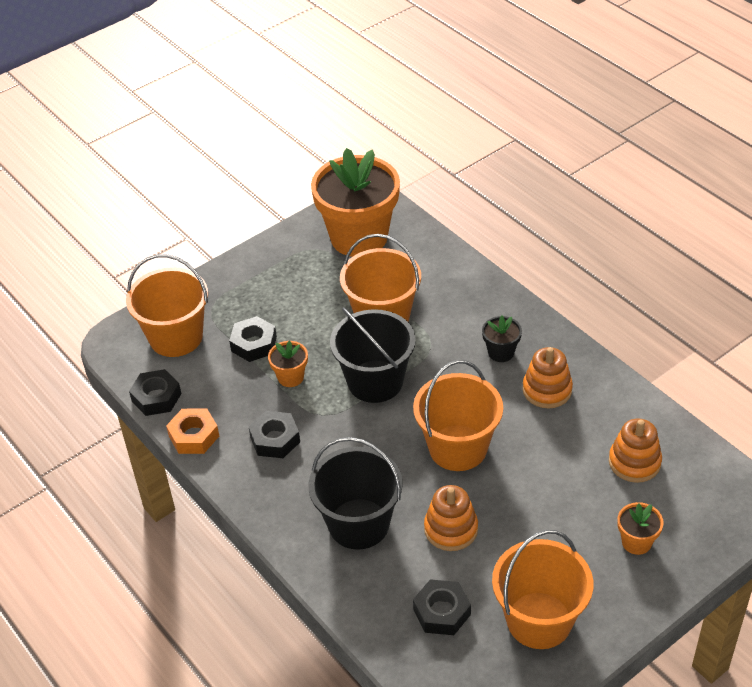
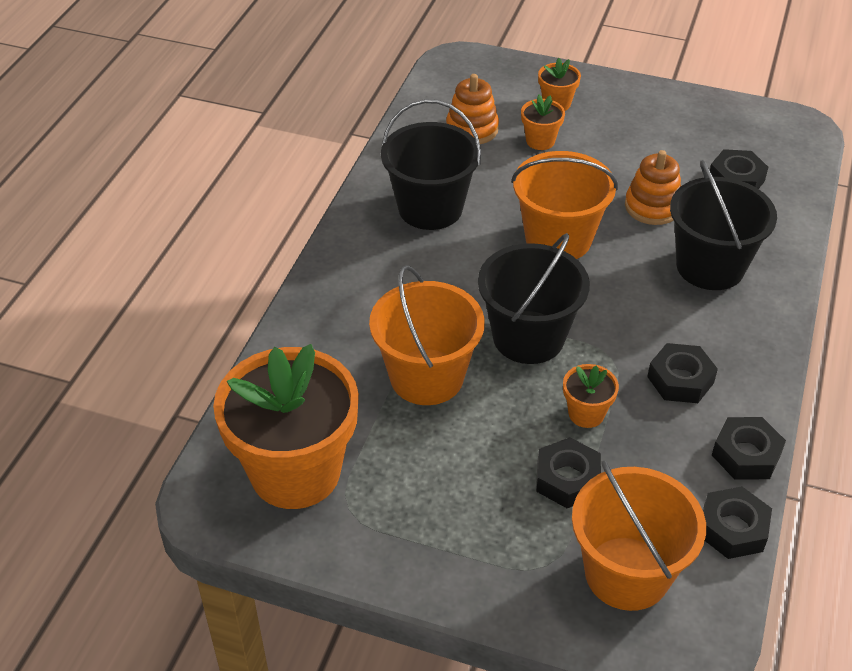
camera: 125 degrees left, 0 degrees up
orange nut [166,409,219,454] -> black nut [712,417,786,480]
black flower pot [482,316,522,362] -> none
orange bucket [492,530,593,649] -> none
orange stacking toy [522,347,573,409] -> black bucket [381,99,481,230]
none -> orange flower pot [521,95,565,150]

